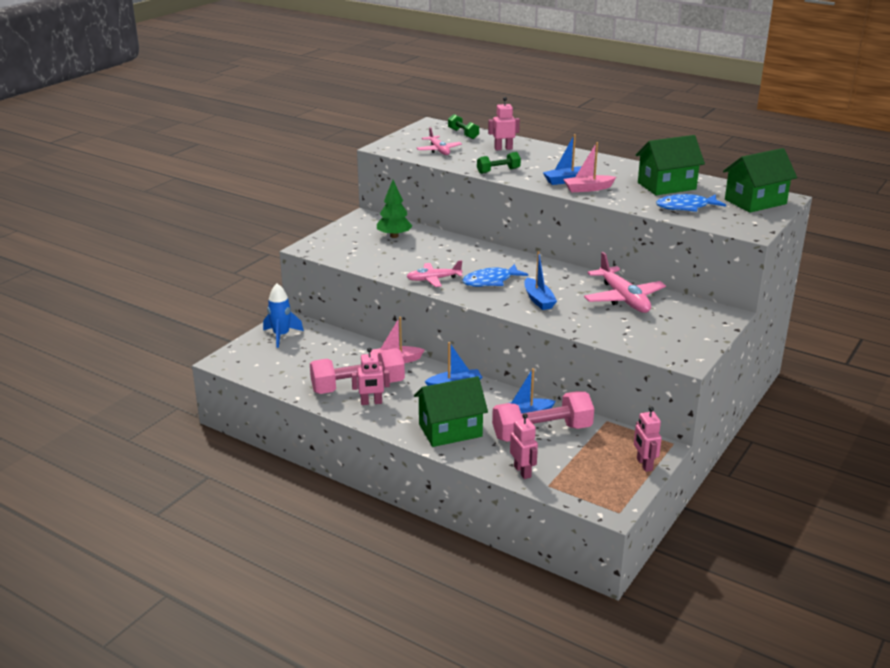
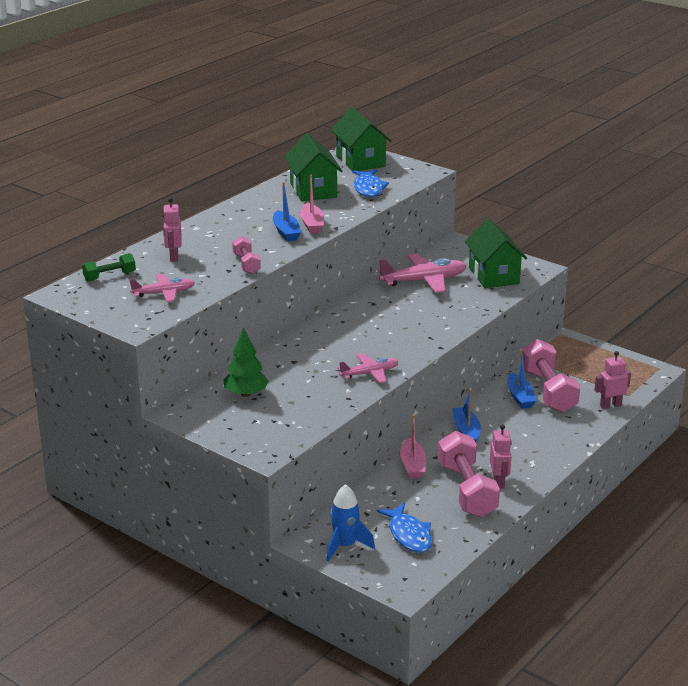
camera: 85 degrees left, 0 degrees up
pink plane [406,260,463,287] -> pink plane turned 105 degrees counterclockwise [337,353,399,383]
green house [414,376,488,447] -> green house moved to [465,219,527,288]
blue fish [462,264,528,287] -> blue fish moved to [376,503,432,553]
green dumbbell [477,152,521,174] -> pink dumbbell [232,236,261,274]
blue boat [524,251,557,310] -> none
pink robot [634,406,662,472] -> none

